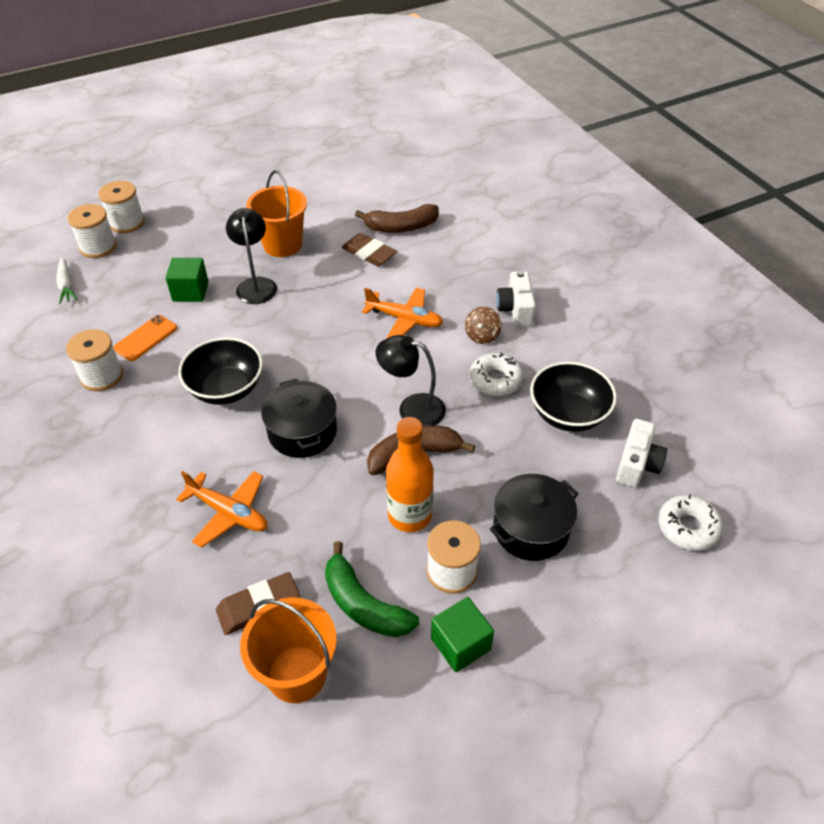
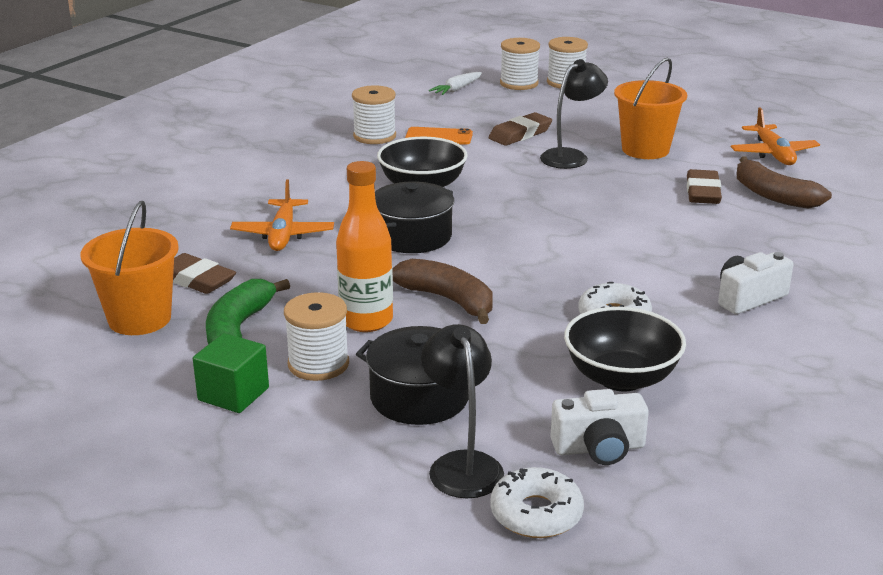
camera: 60 degrees right, 20 degrees down
green cube [166,258,209,302] -> brown eraser [489,112,552,146]
orange plane [362,288,443,339] -> orange plane moved to [731,107,820,165]
black lamp [376,335,446,426] -> black lamp moved to [421,324,504,498]
brown spinning top [465,307,502,344] -> none

